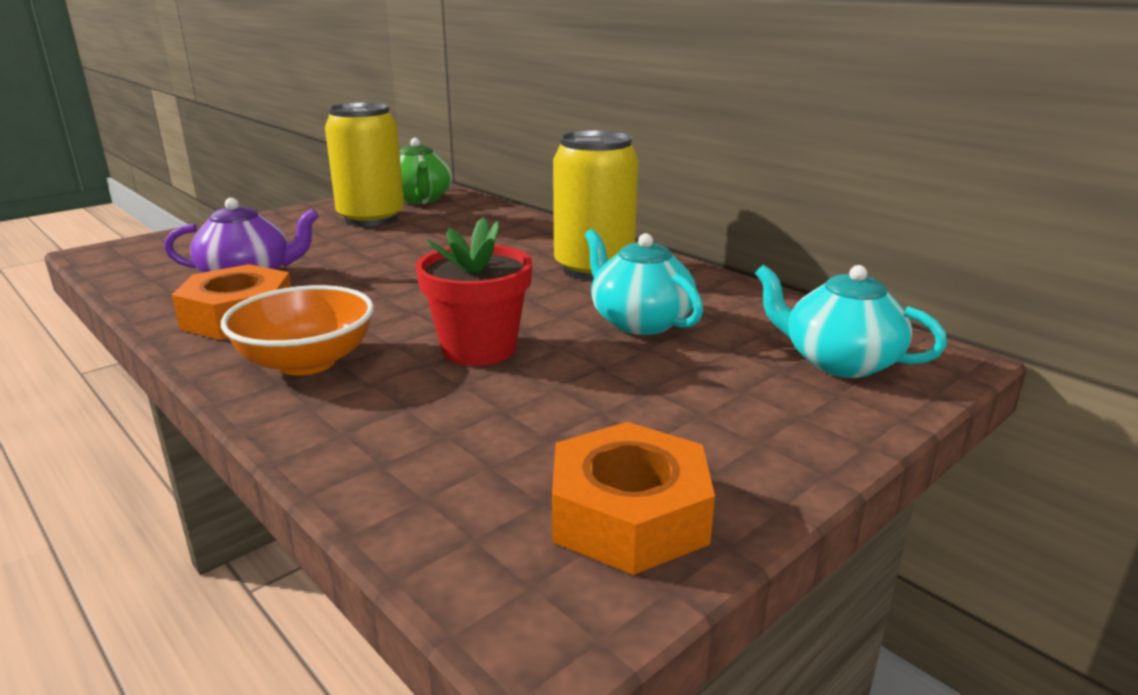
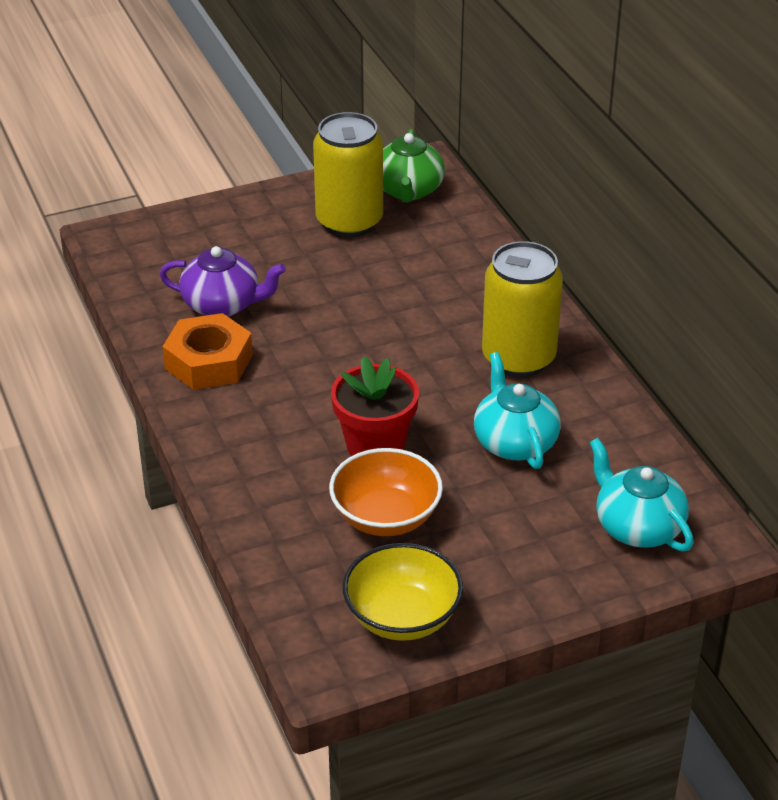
camera: 20 degrees right, 15 degrees up
orange bowl [221,285,374,375] -> orange bowl moved to [329,448,443,536]
orange nut [552,422,715,575] -> yellow bowl [342,543,463,641]

